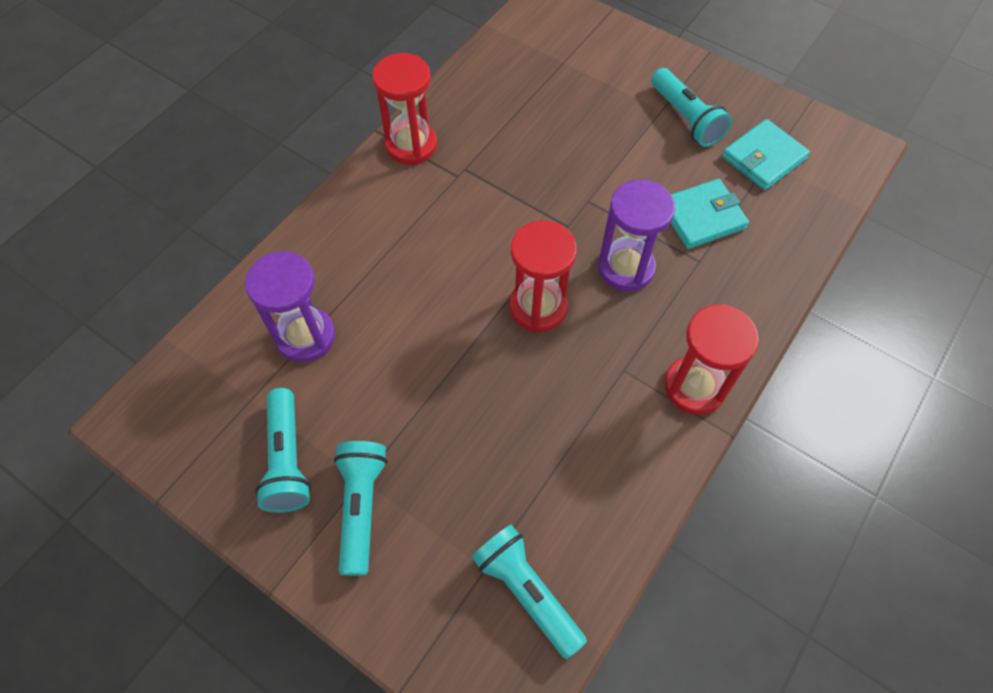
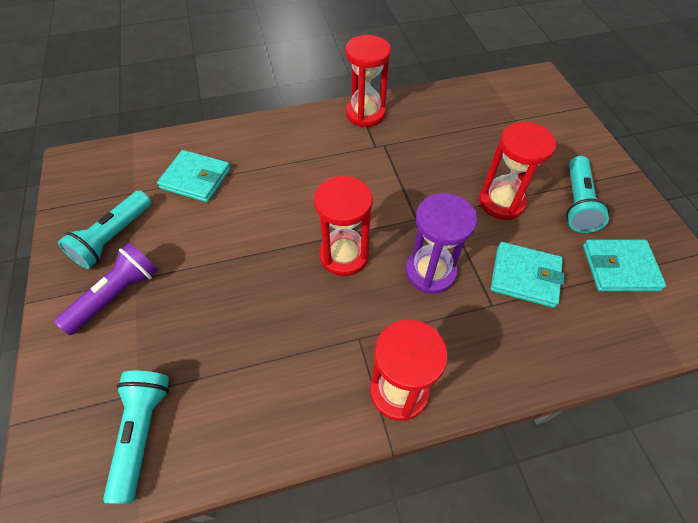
camera: 40 degrees right, 5 degrees down
purple hourglass [245,251,335,362] -> turquoise wallet [157,150,231,202]
turquoise flashlight [334,441,387,576] -> purple flashlight [54,243,158,335]
none -> red hourglass [479,122,556,220]

